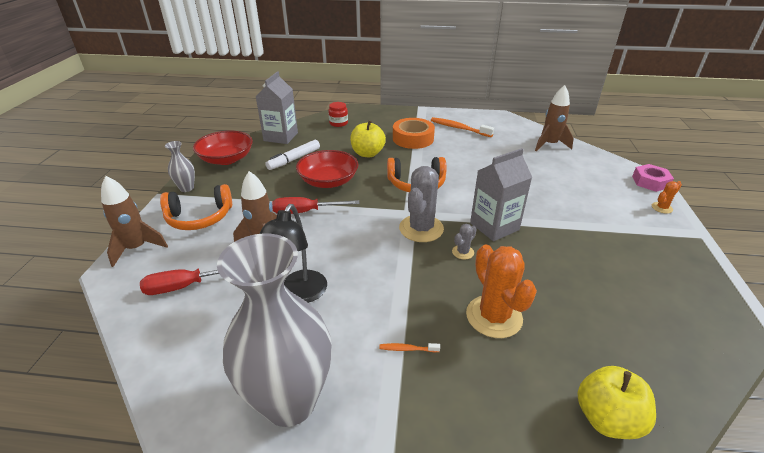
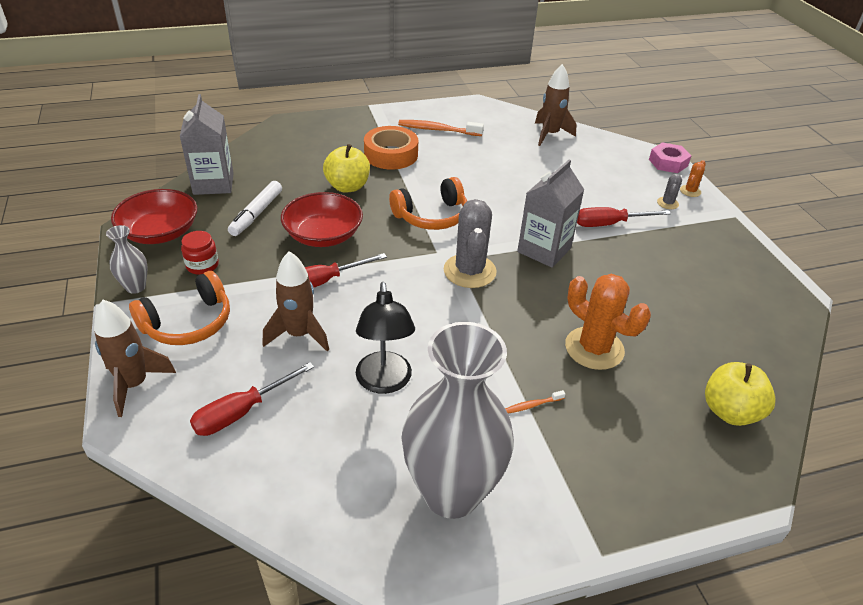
camera: 25 degrees left, 5 degrees up
red jar [329,102,348,127] -> red jar moved to [181,231,219,275]
grey cactus [452,224,477,260] -> grey cactus moved to [657,174,682,209]
none -> red screwdriver [577,207,671,227]

